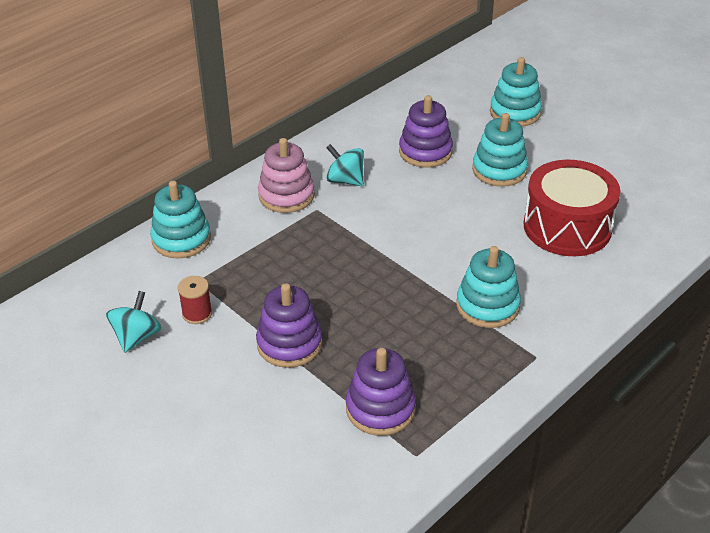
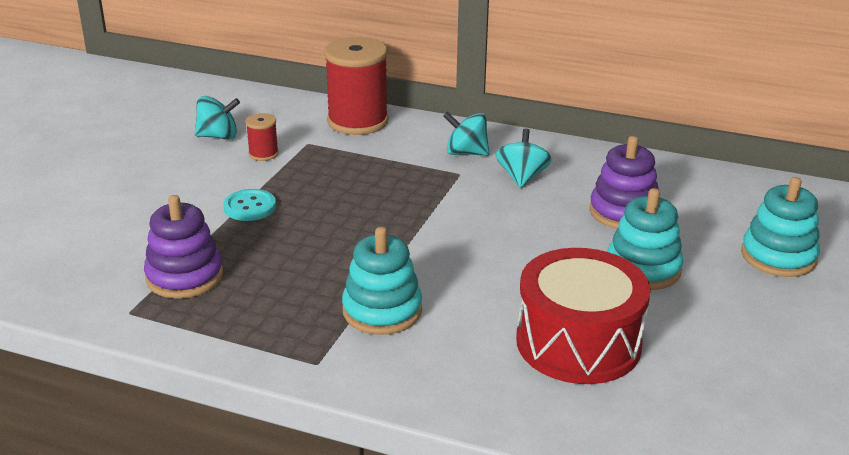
camera: 65 degrees right, 10 degrees down
turquoise stacking toy [150,181,211,259] -> red spool [324,37,388,135]
purple stacking toy [256,283,322,368] -> turquoise button [223,189,276,221]
pink stacking toy [258,138,315,213] -> turquoise spinning top [443,112,489,156]

